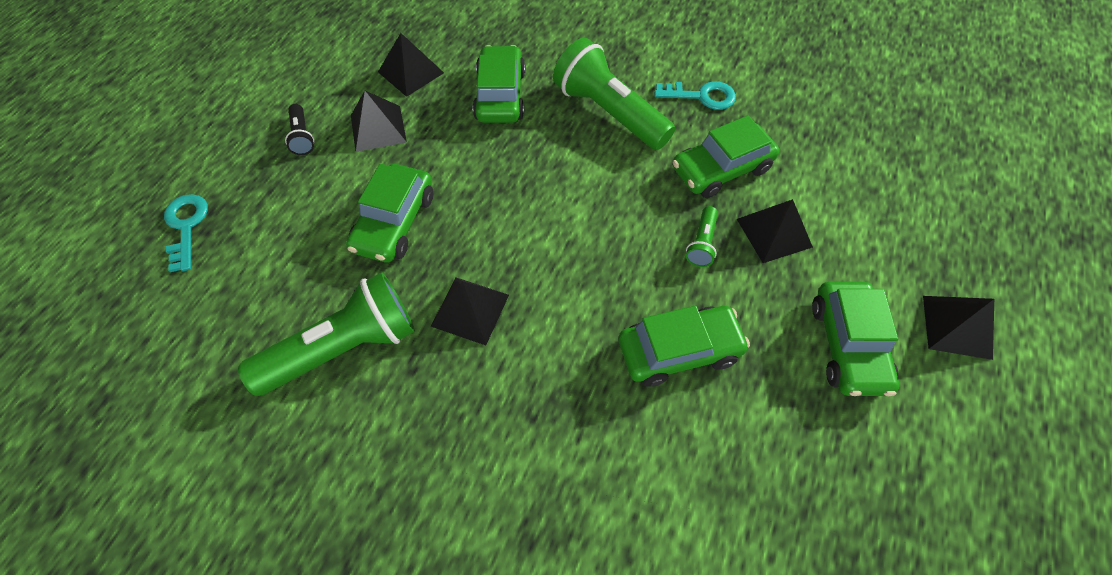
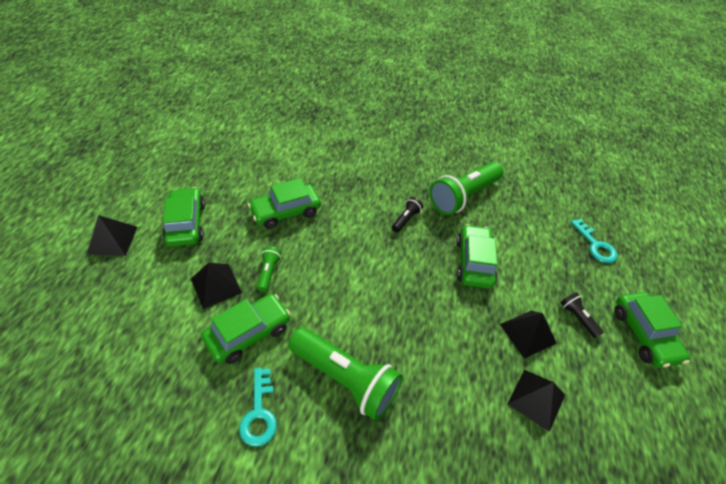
camera: 165 degrees right, 10 degrees down
black pyramid [431,278,509,345] -> black flashlight [392,197,423,232]
green car [473,45,525,123] -> green car moved to [614,292,690,368]
turquoise key [654,81,736,110] -> turquoise key turned 90 degrees counterclockwise [239,368,277,447]

